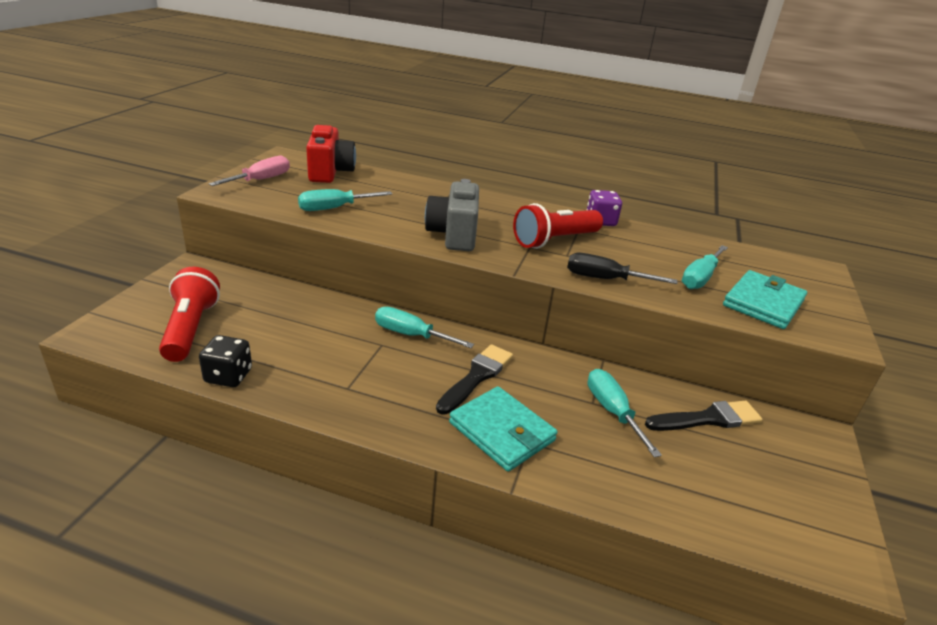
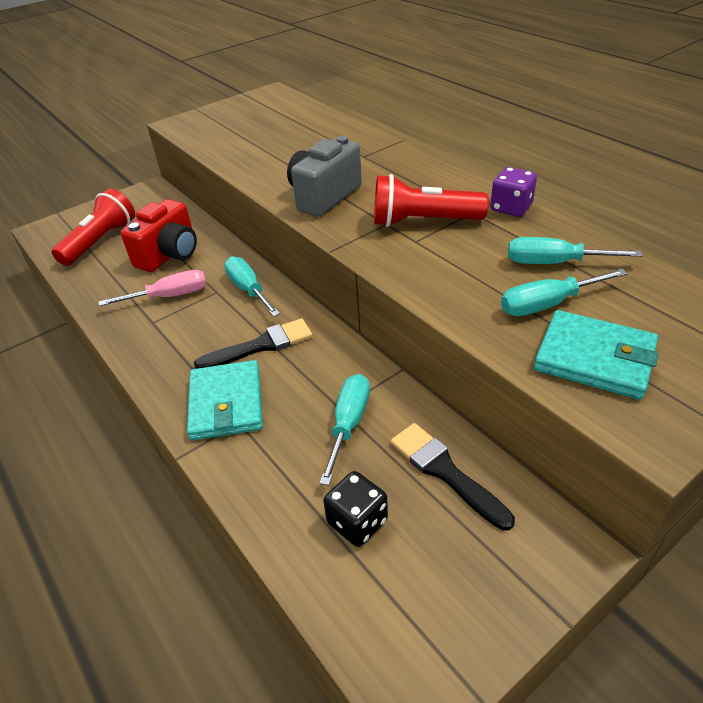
camera: 40 degrees right, 10 degrees up
black dice [199,335,252,387] -> black dice moved to [323,471,388,547]
pink screwdriver [209,156,290,186] -> pink screwdriver moved to [99,270,206,306]
turquoise screwdriver [298,189,392,211] -> turquoise screwdriver moved to [508,237,643,264]
red camera [306,125,356,183] -> red camera moved to [120,199,197,272]
black screwdriver [567,253,677,284] -> none
black brush [645,401,763,431] -> black brush turned 150 degrees counterclockwise [391,423,515,531]
turquoise wallet [723,270,807,329] -> turquoise wallet turned 45 degrees clockwise [534,310,659,400]

